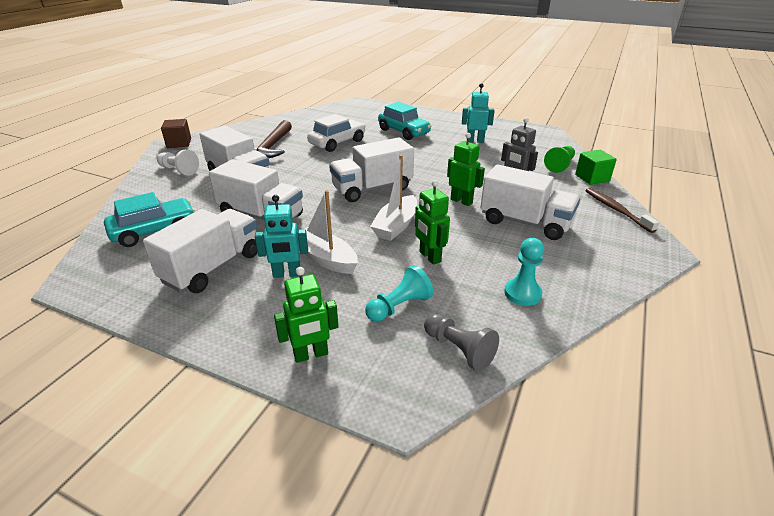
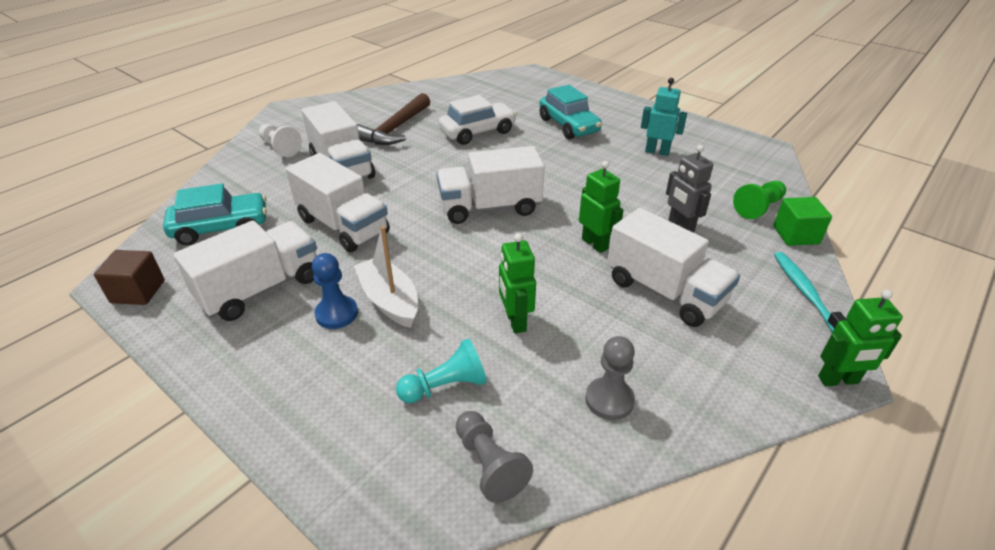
camera: 15 degrees right, 5 degrees up
brown cube [161,119,191,148] -> brown cube moved to [94,250,165,305]
turquoise robot [255,195,308,278] -> blue pawn [312,253,358,329]
green robot [274,267,338,363] -> green robot moved to [818,290,903,386]
white boat [370,155,417,241] -> none
turquoise pawn [504,238,544,306] -> grey pawn [585,336,635,420]
brown toothbrush [585,188,659,233] -> turquoise toothbrush [774,252,847,332]

